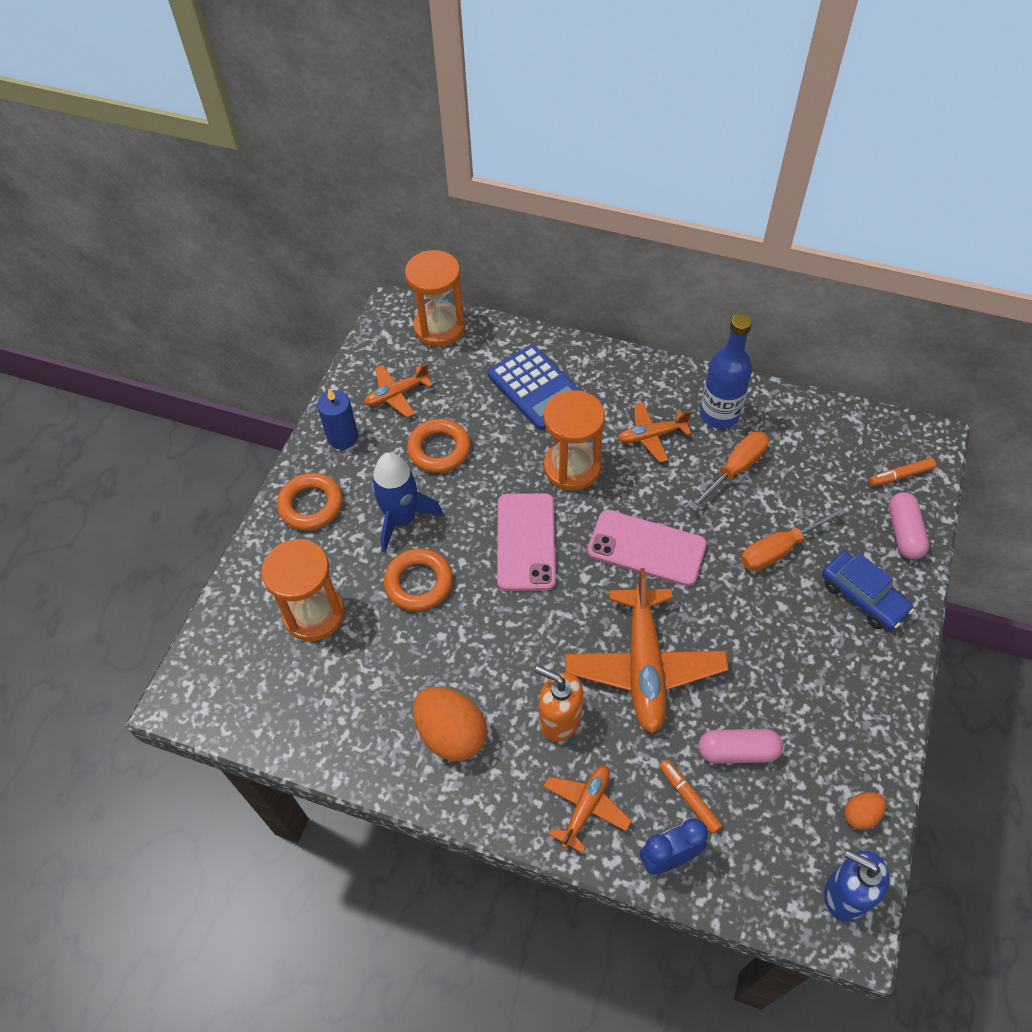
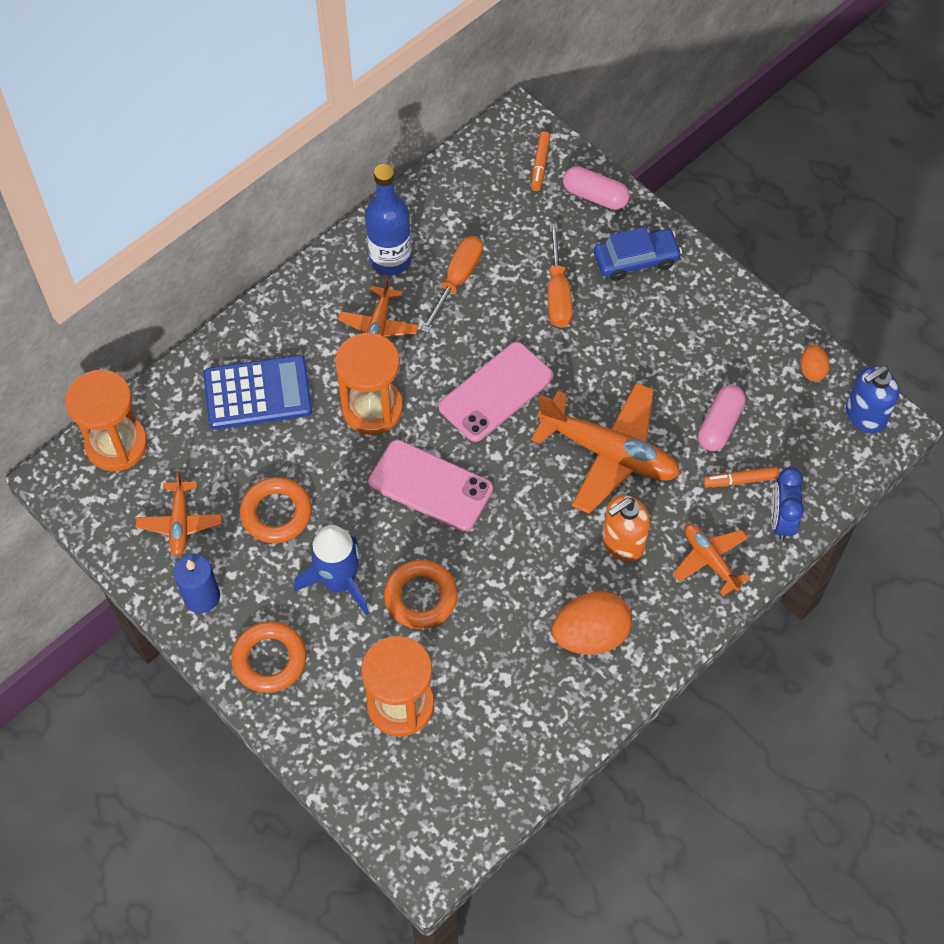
camera: 65 degrees left, 5 degrees up
orange screwdriver [689,431,769,511] -> orange screwdriver turned 45 degrees clockwise [421,236,483,333]

